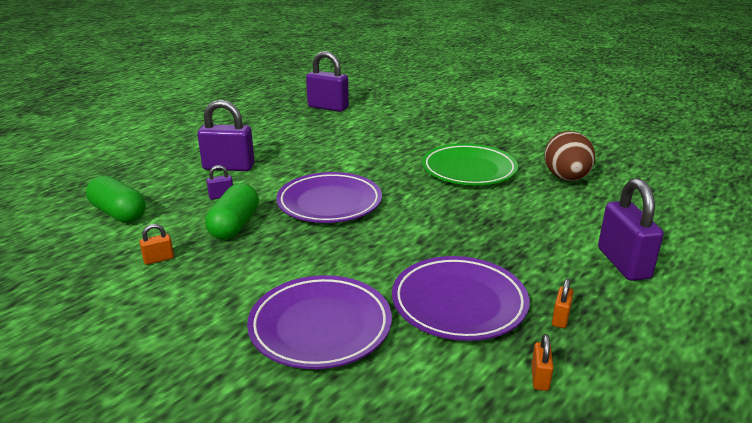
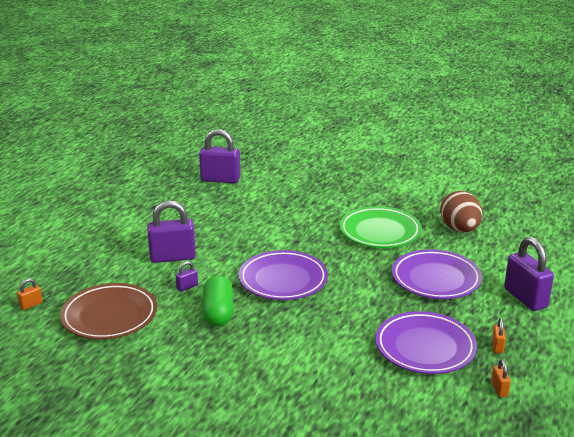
camera: 15 degrees left, 0 degrees up
green capsule [86,175,146,223] -> brown plate [60,283,157,340]
orange padlock [139,224,174,265] -> orange padlock moved to [17,278,43,310]
purple plate [247,275,392,369] -> purple plate moved to [392,249,482,299]

